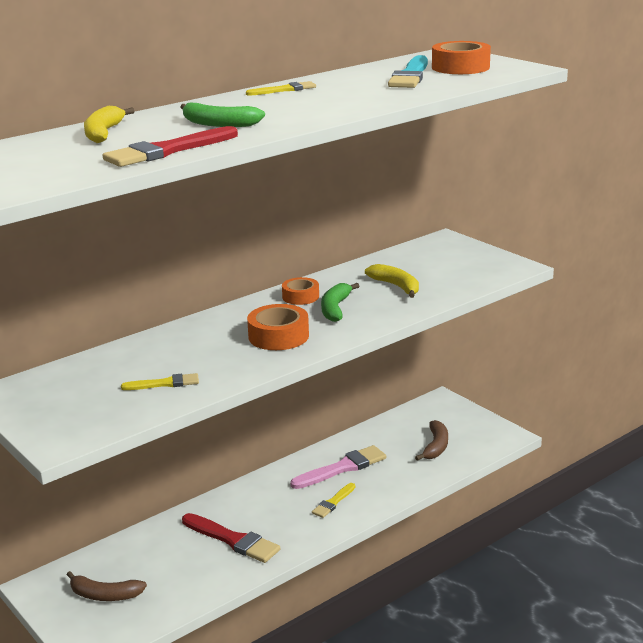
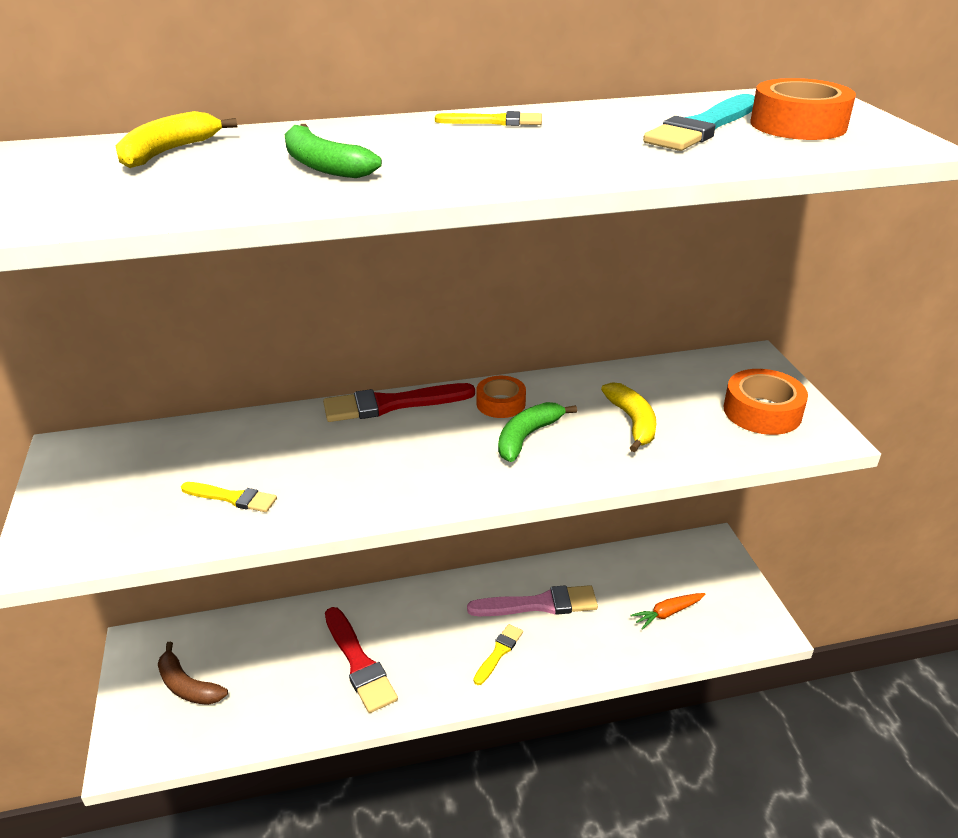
camera: 25 degrees right, 10 degrees up
red brush [103,126,238,167] -> red brush moved to [323,383,475,422]
orange tape [247,304,309,350] -> orange tape moved to [724,369,808,435]
yellow brush [312,483,355,518] -> yellow brush turned 150 degrees clockwise [474,624,523,685]
brown banana [415,420,448,461] -> orange carrot [631,593,705,630]

